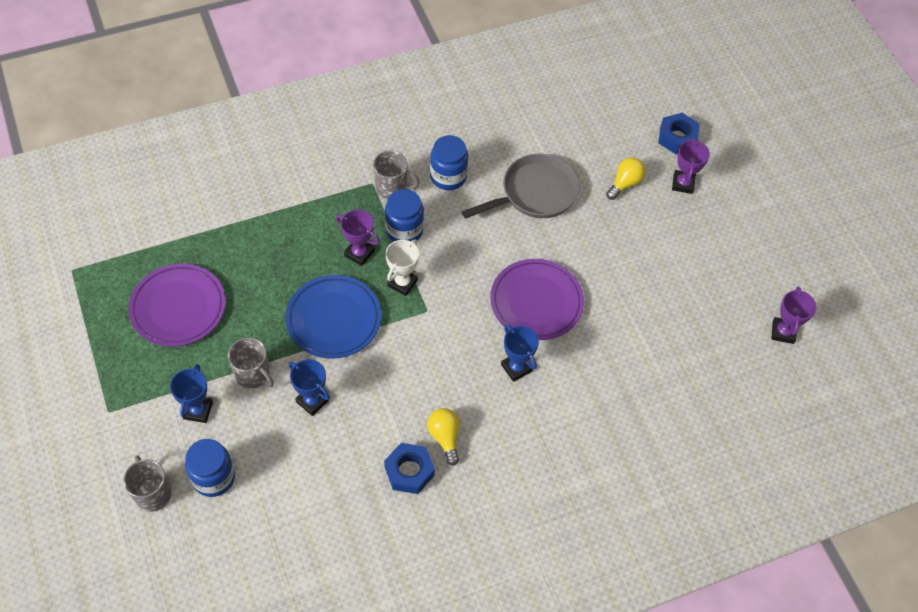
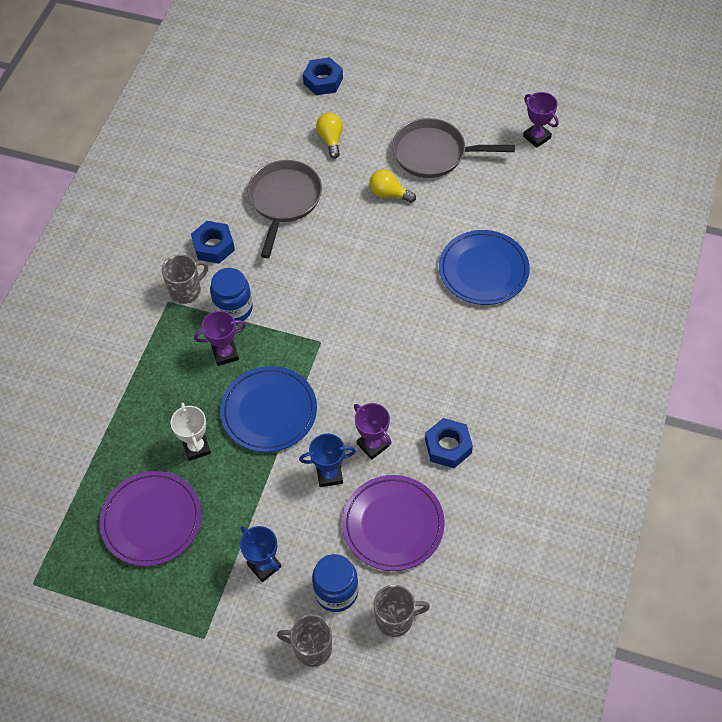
camera: 45 degrees left, 0 degrees up
grey mug [228,338,274,389] -> grey mug moved to [374,585,430,637]
white trophy [386,239,419,296] -> white trophy moved to [171,402,211,461]
yellow light bulb [427,408,459,466] -> yellow light bulb moved to [369,169,416,203]
blue jar [430,135,468,190] -> blue nut [191,221,235,264]
purple plate [490,259,584,340] -> purple plate moved to [342,475,445,571]
blue trophy [501,324,539,382] -> none
purple trophy [672,138,710,194] -> purple trophy moved to [354,403,392,460]
none -> grey pan [392,118,515,178]
none -> blue plate [439,230,530,305]

